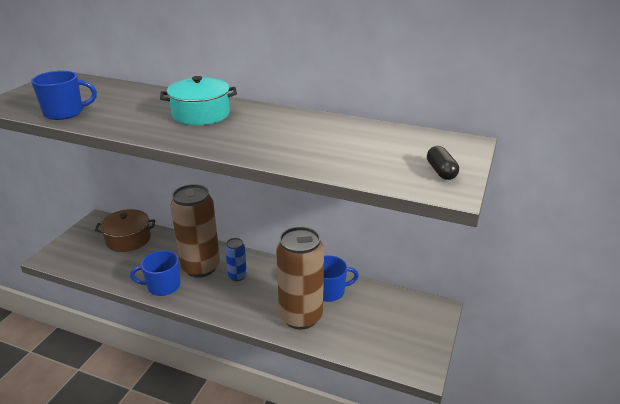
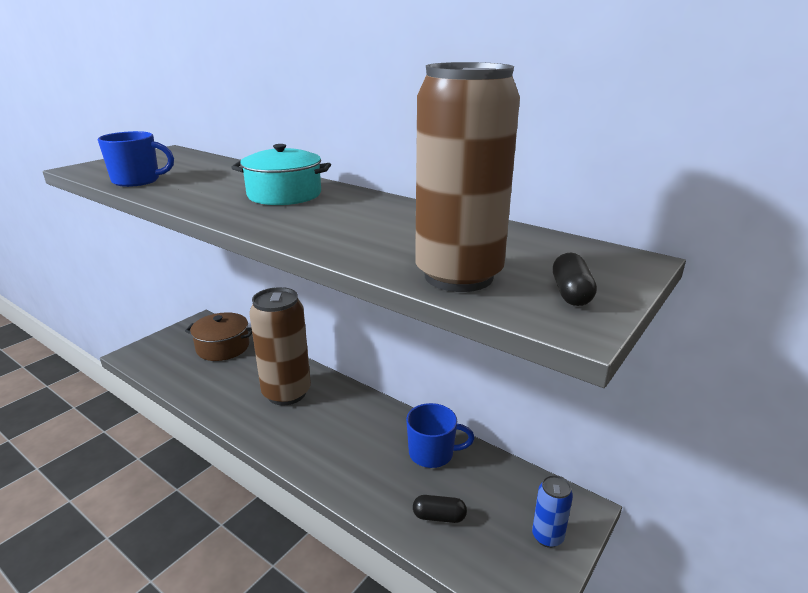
camera: 15 degrees right, 5 degrees down
blue mug [130,250,180,296] -> none
blue can [225,238,247,281] -> blue can moved to [532,475,573,548]
brown can [276,227,324,330] -> brown can moved to [415,62,520,292]
none -> black capsule [413,495,467,523]

